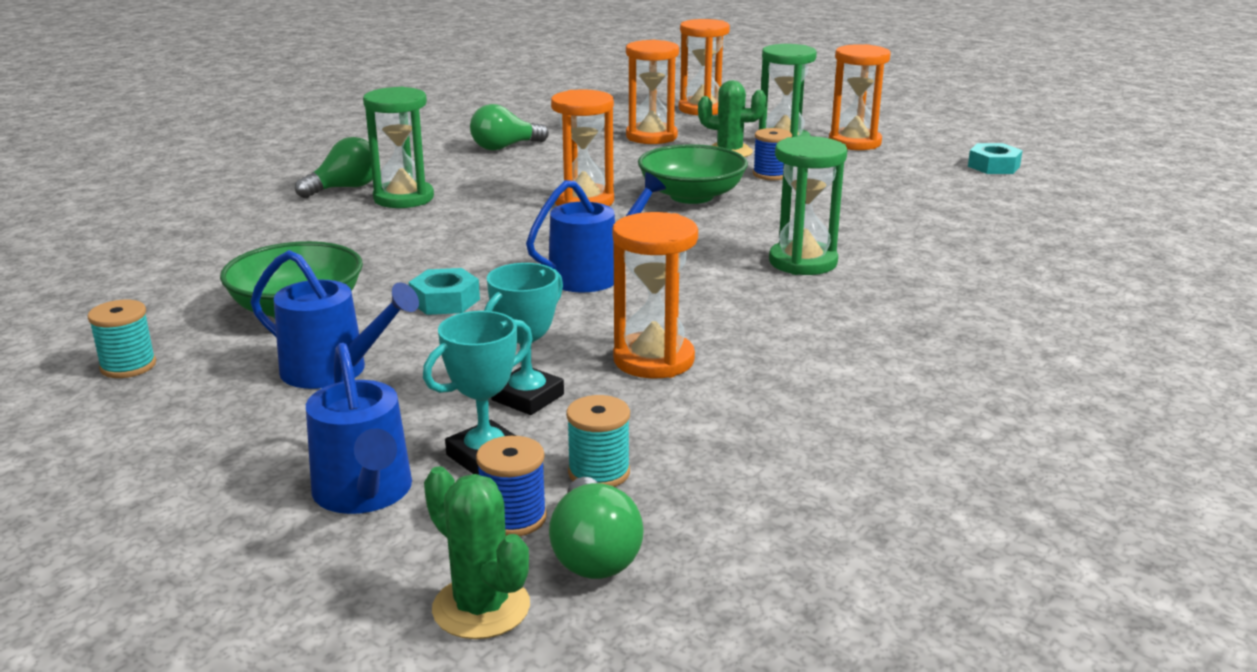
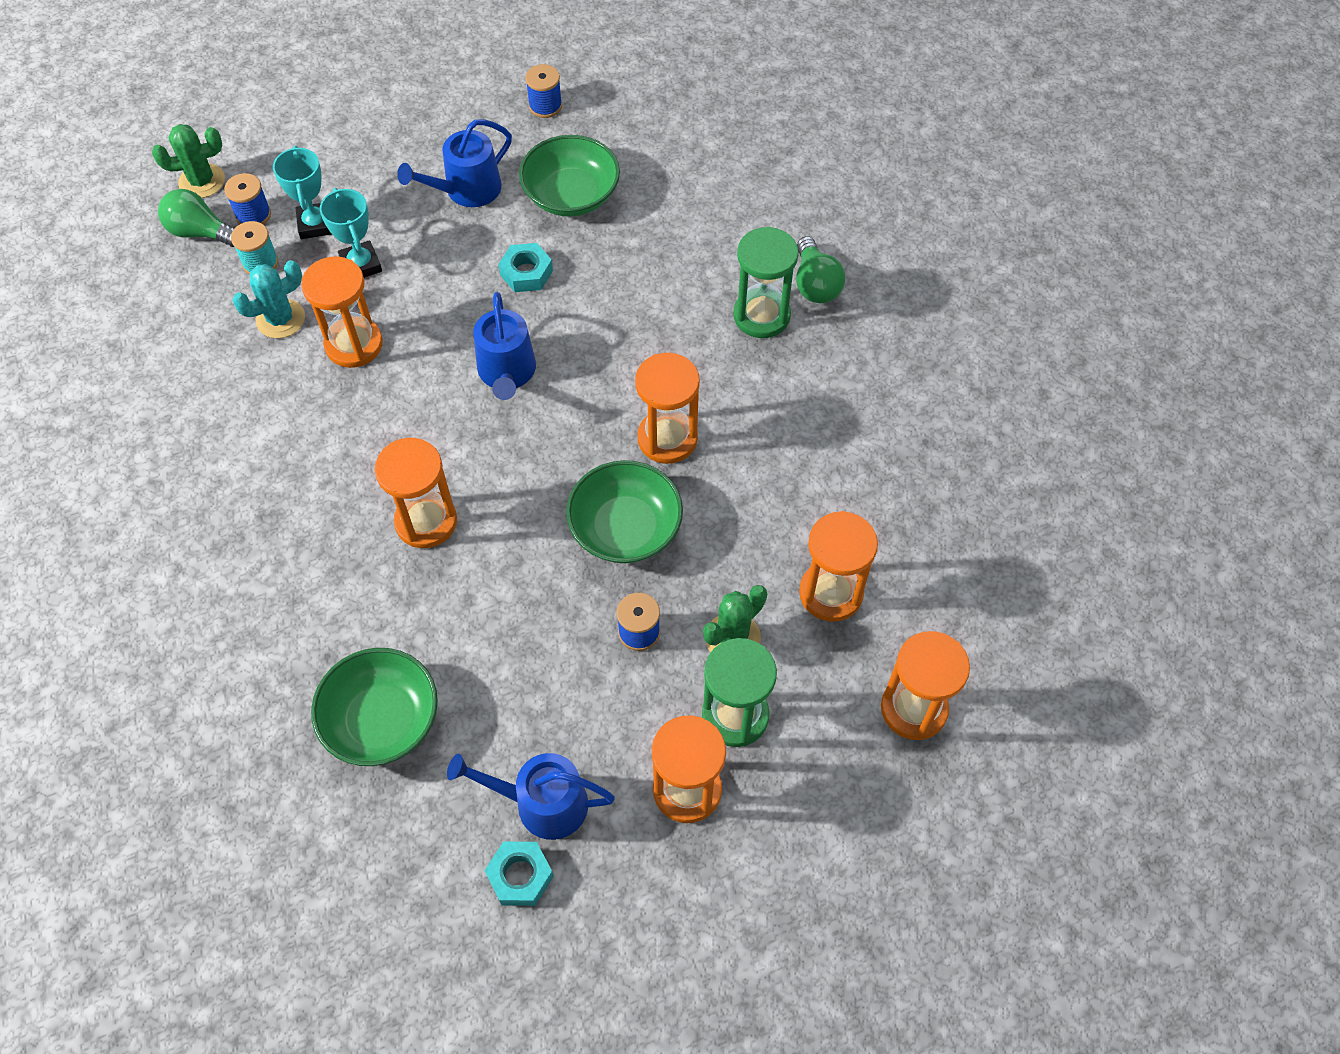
camera: 120 degrees right, 35 degrees up
turquoise spool [87,300,156,378] -> blue spool [525,64,562,118]
blue watering can [306,343,412,514] -> blue watering can moved to [447,753,615,840]
green light bulb [470,104,549,150] -> none
green hourglass [769,136,847,275] -> orange hourglass [375,438,457,548]
none -> turquoise cactus [233,260,305,339]
none -> green bowl [311,648,438,766]

